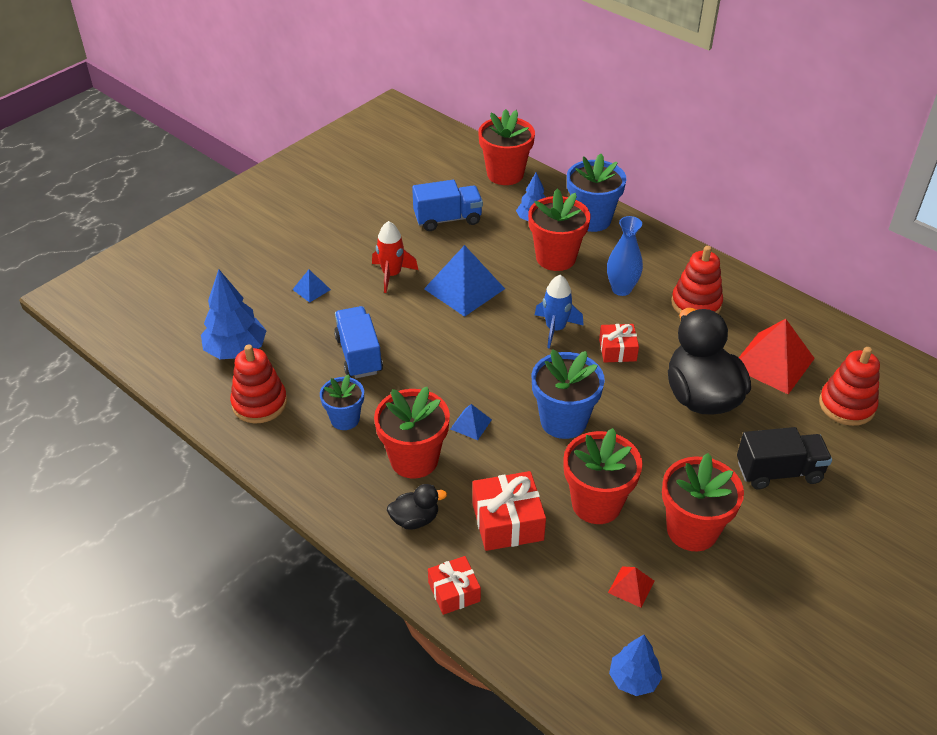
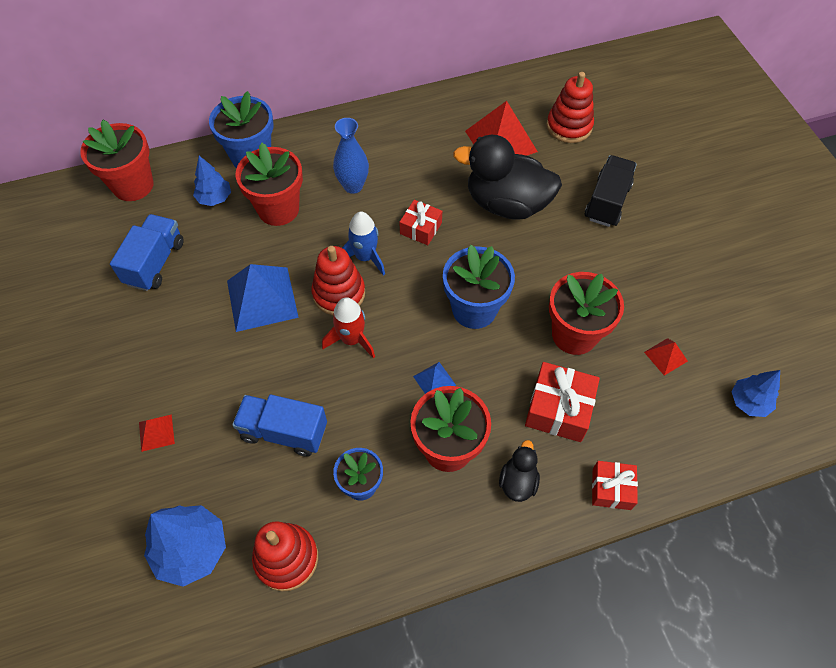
camera: 60 degrees left, 15 degrees up
blue pyramid [292,270,331,303] -> red pyramid [139,414,175,452]
red rocket [372,221,418,293] -> red rocket moved to [322,297,375,359]
red flower pot [662,453,744,551] -> none
red stacking toy [671,246,723,314] -> red stacking toy moved to [311,246,365,315]

